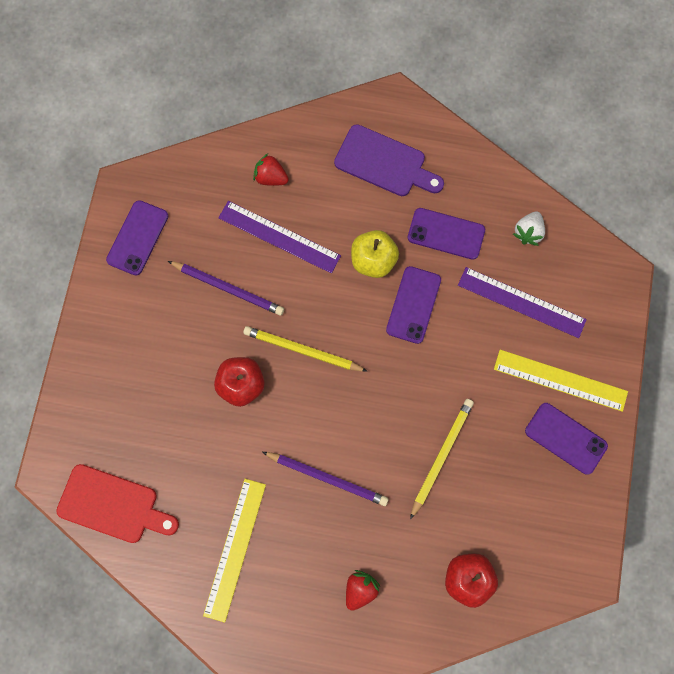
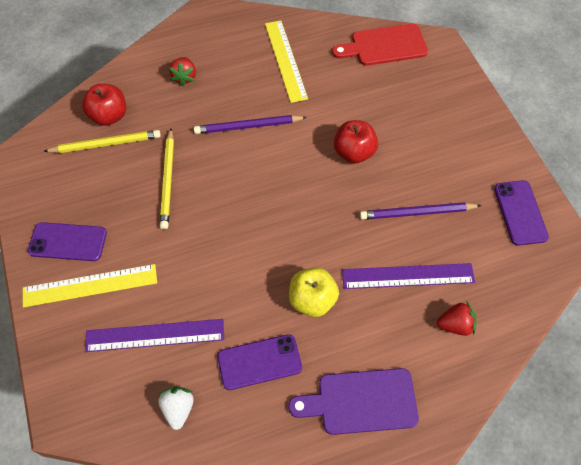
camera: 150 degrees right, 15 degrees down
yellow pencil [243,326,368,372] -> yellow pencil moved to [43,130,161,153]
purple phone [386,266,441,344] -> none

